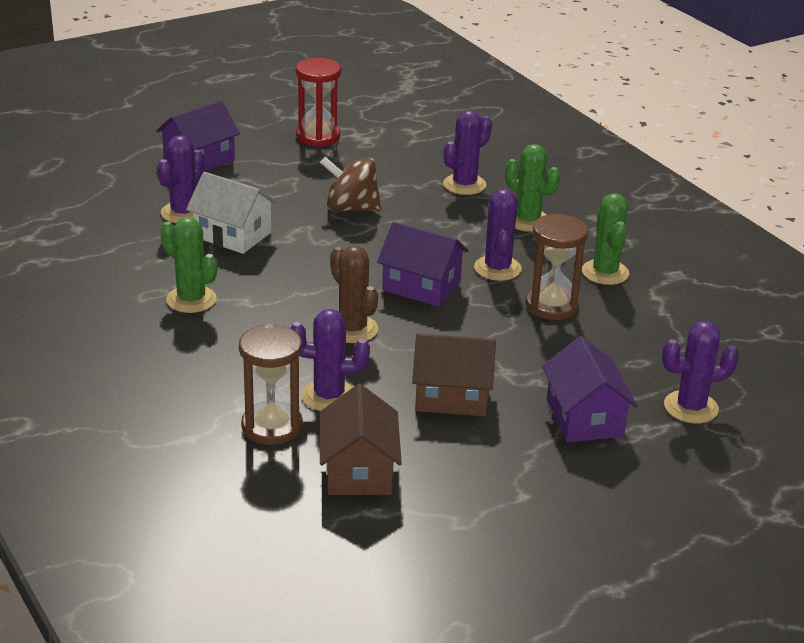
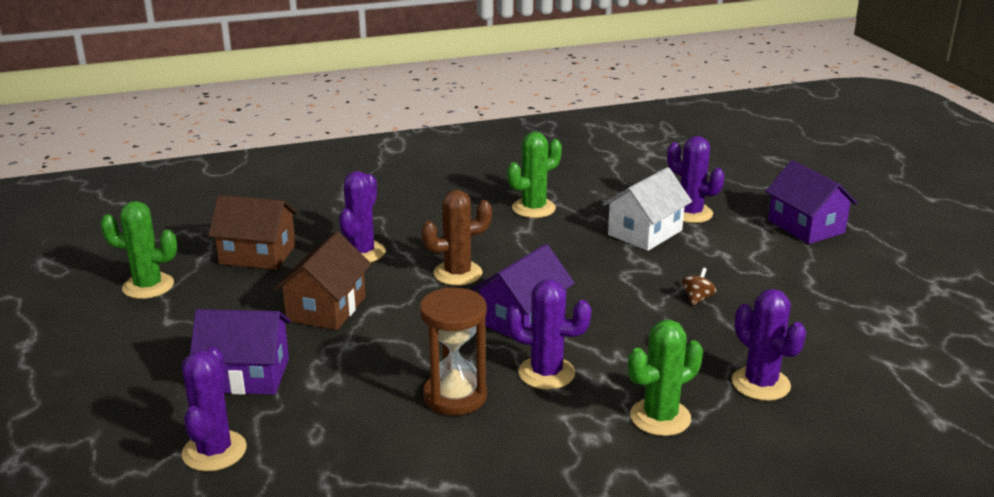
camera: 105 degrees right, 5 degrees down
brown hourglass [239,324,303,445] -> none
red hourglass [296,58,341,147] -> none
brown spinning top [320,157,382,212] -> brown spinning top [682,268,716,305], size x0.46
green cactus [582,193,629,285] -> green cactus moved to [100,201,177,299]

